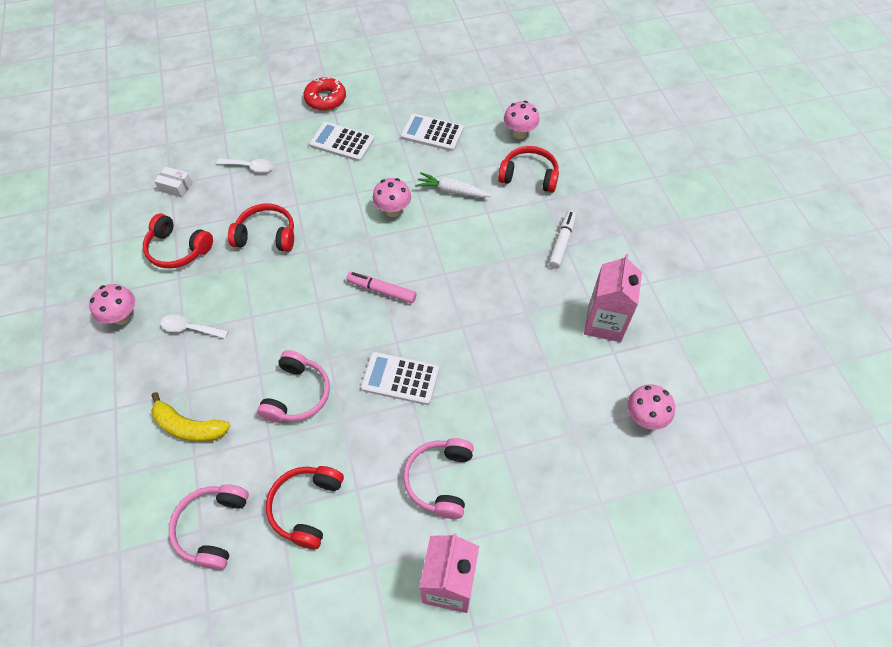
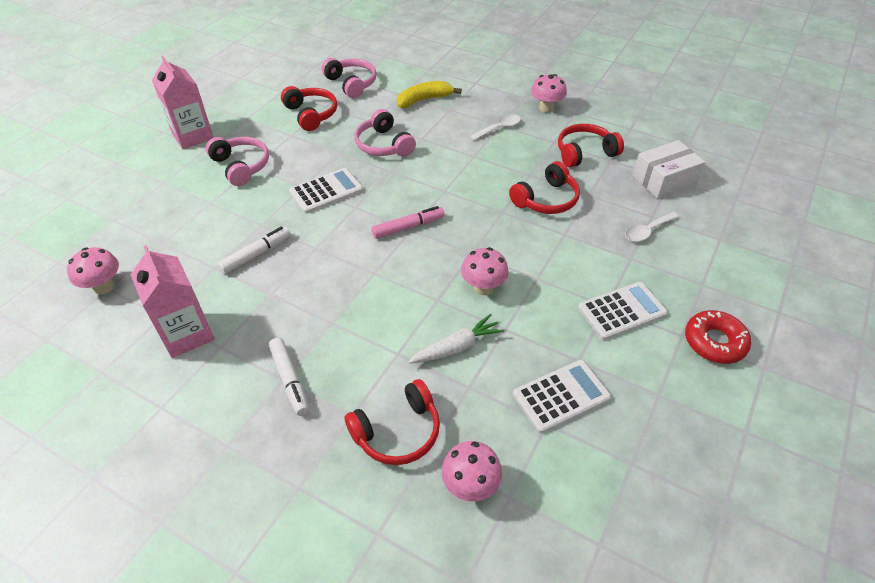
camera: 135 degrees right, 10 degrees down
white box [154,167,193,198] -> white box [632,140,705,199], size x1.78
none -> white marker [218,226,291,274]

